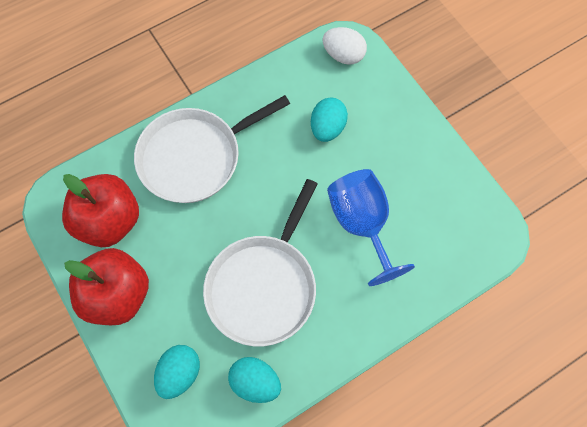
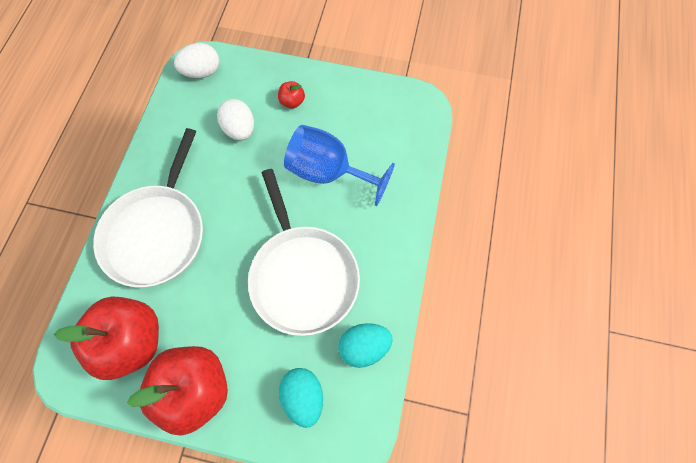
camera: 45 degrees left, 0 degrees up
turquoise egg [311,98,348,142] -> white egg [217,99,254,141]
none -> red apple [278,81,305,108]

